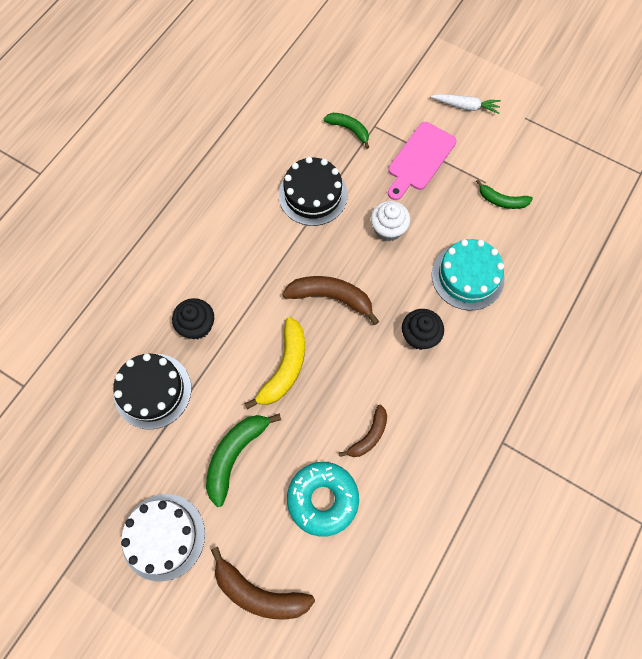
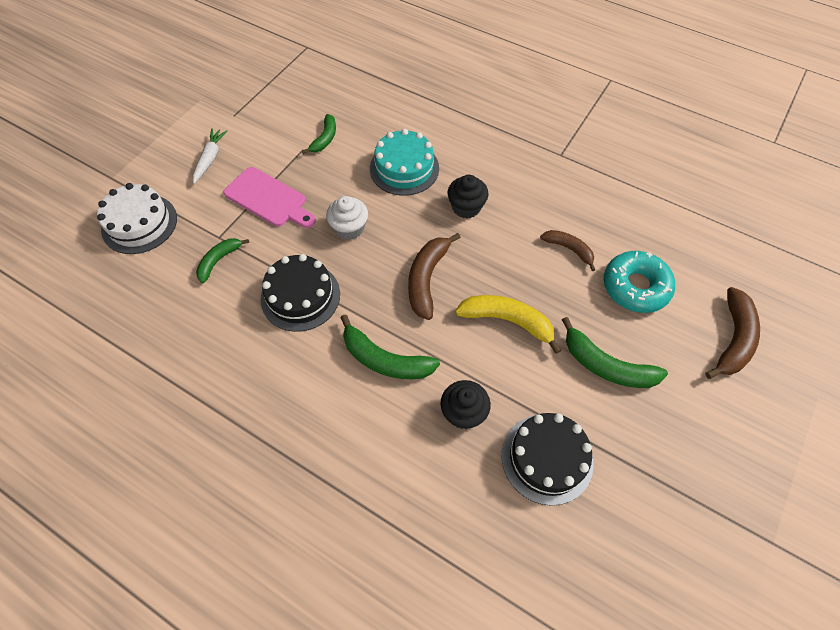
camera: 90 degrees left, 10 degrees down
white cake [121,494,205,582] -> white cake moved to [97,183,177,254]
none -> green banana [340,314,440,379]

